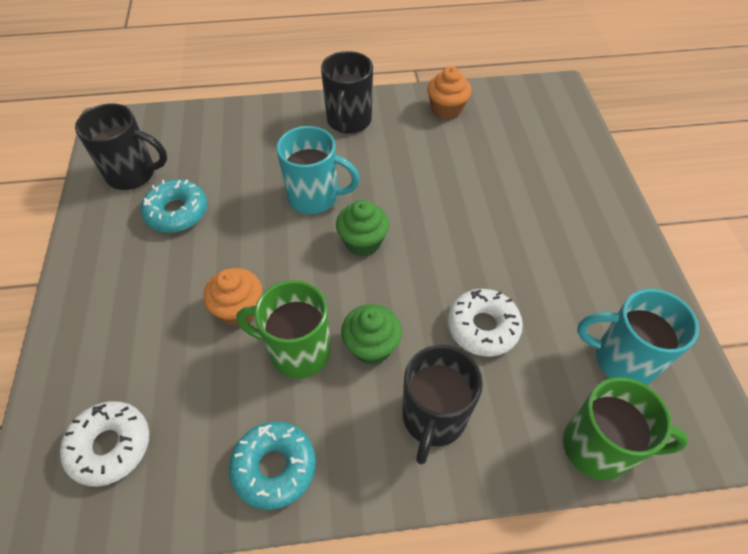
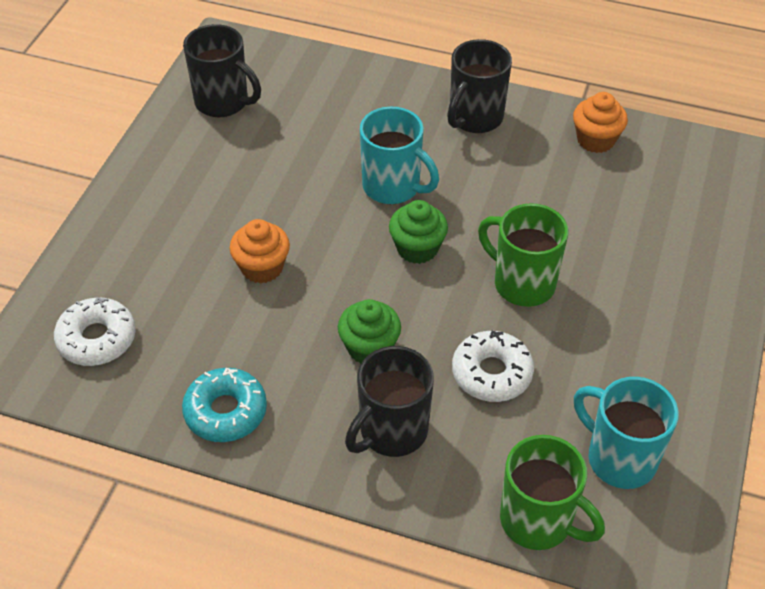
camera: 25 degrees right, 5 degrees down
turquoise donut [141,179,207,233] -> none
green mug [236,280,331,379] -> green mug moved to [478,203,568,307]

